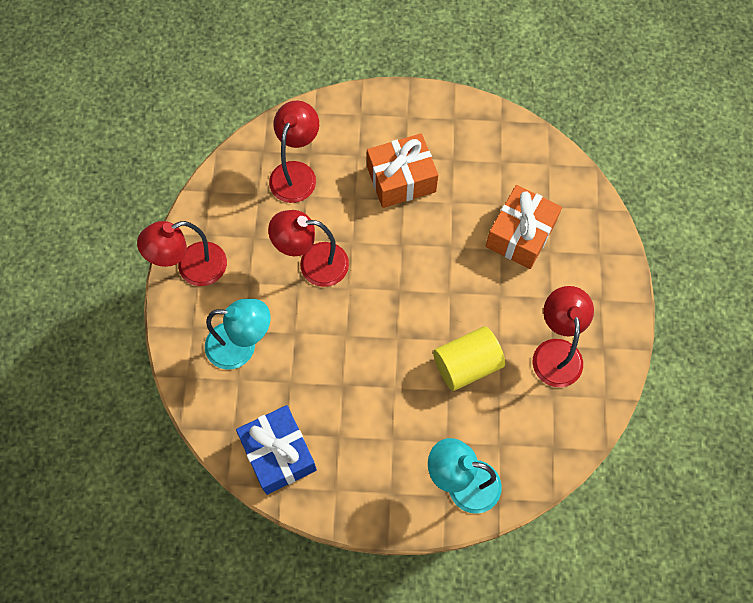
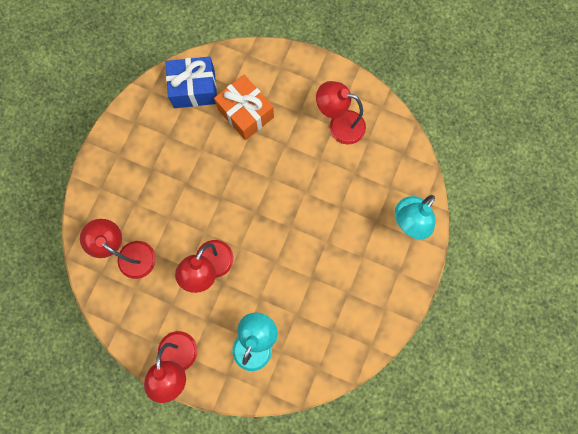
camera: 70 degrees left, 10 degrees up
blue gift [236,405,317,495] -> blue gift moved to [166,57,217,108]
orange gift [367,133,438,208] -> none
yellow cylinder [433,326,505,391] -> none

